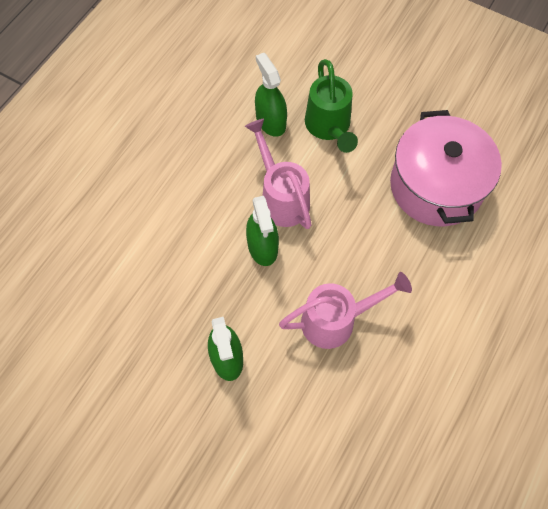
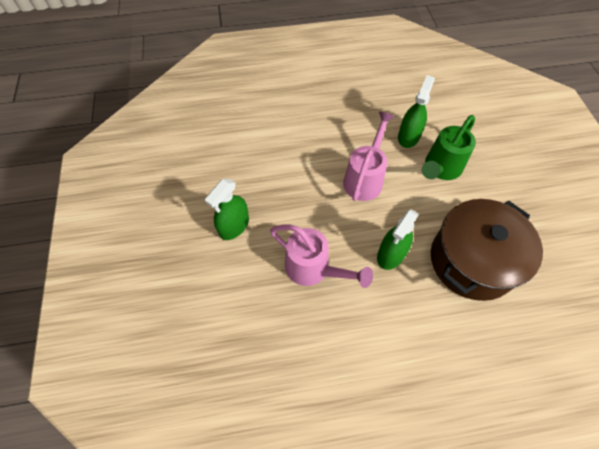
camera: 50 degrees right, 5 degrees down
green spray bottle [246,196,279,266] -> green spray bottle moved to [377,209,419,270]
pink pot [390,110,502,226] -> brown pot [431,199,543,301]

